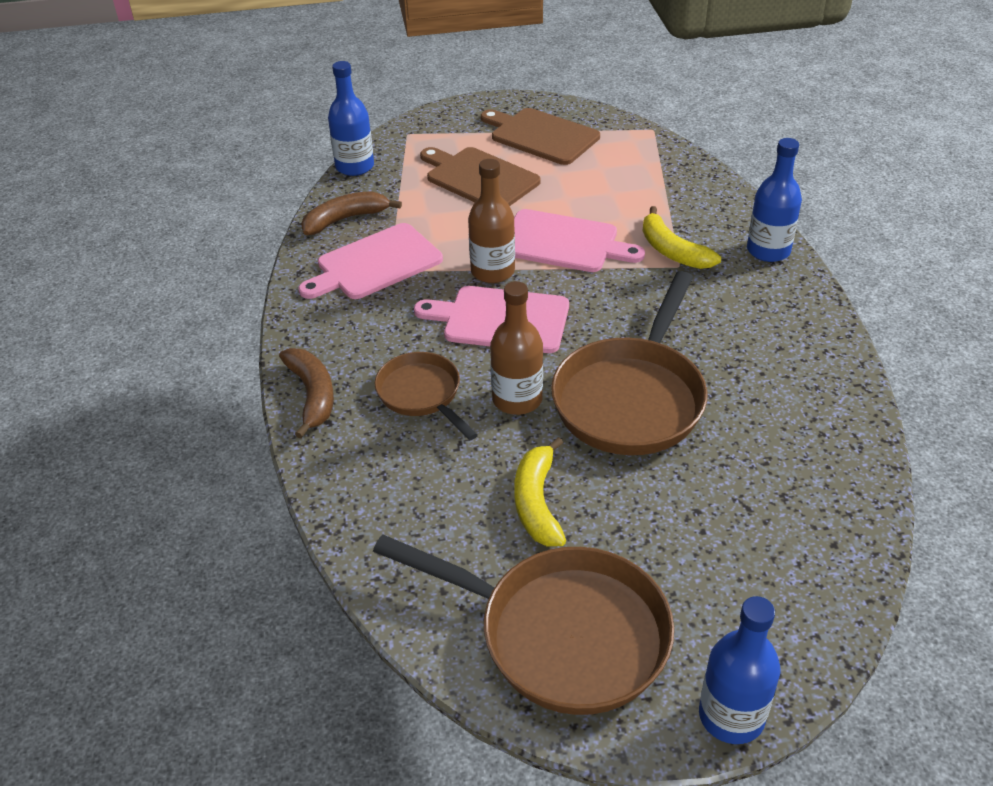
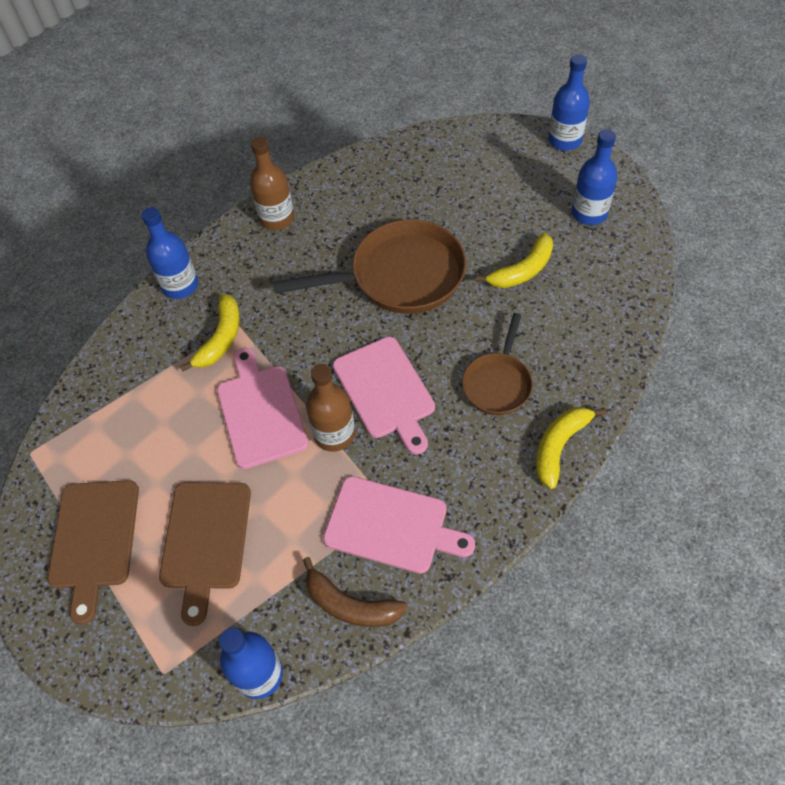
camera: 125 degrees left, 15 degrees up
brown banana [279,348,334,439] -> yellow banana [536,407,606,489]
brown pan [373,535,674,715] -> blue bottle [572,129,617,225]
brown bottle [490,281,543,415] -> brown bottle moved to [250,137,294,230]

